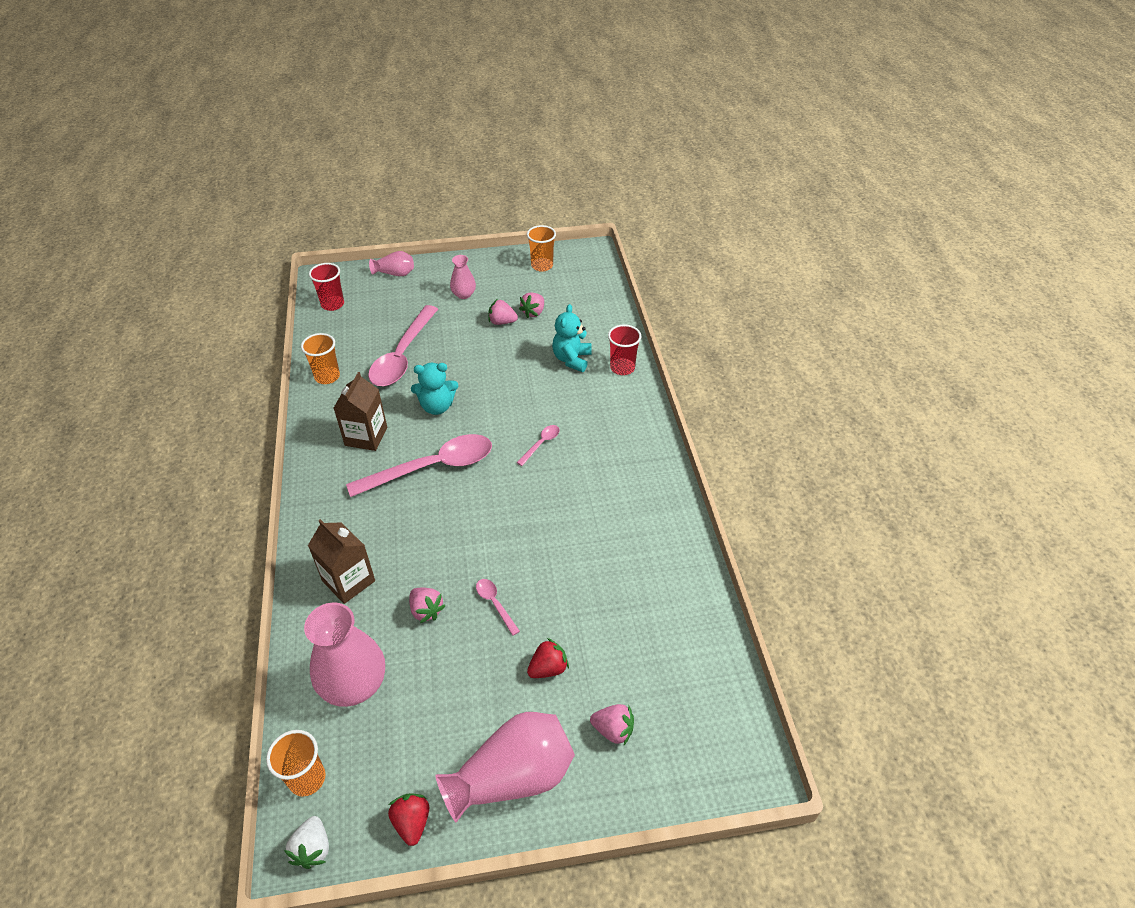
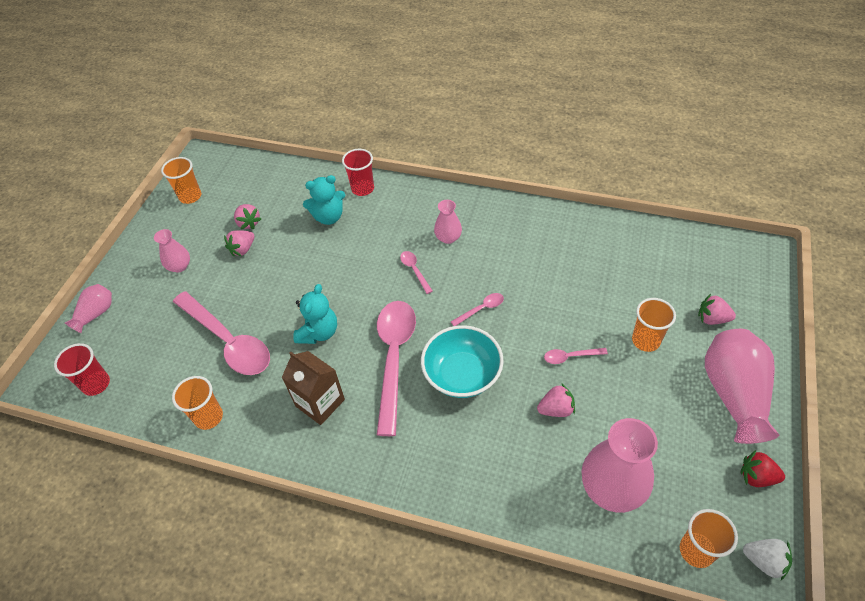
camera: 60 degrees left, 5 degrees up
brown carton [308,519,375,604] -> none
red strawberry [527,638,569,678] -> orange cup [632,298,676,352]
turquoise teddy bear [552,304,592,372] -> turquoise teddy bear turned 60 degrees counterclockwise [303,175,345,225]
pink strawberry [590,704,634,745] -> pink strawberry turned 120 degrees counterclockwise [698,294,736,325]
none -> turquoise bowl [421,325,503,398]
none -> pink vase [434,200,462,244]
none -> pink spoon [451,293,504,326]

